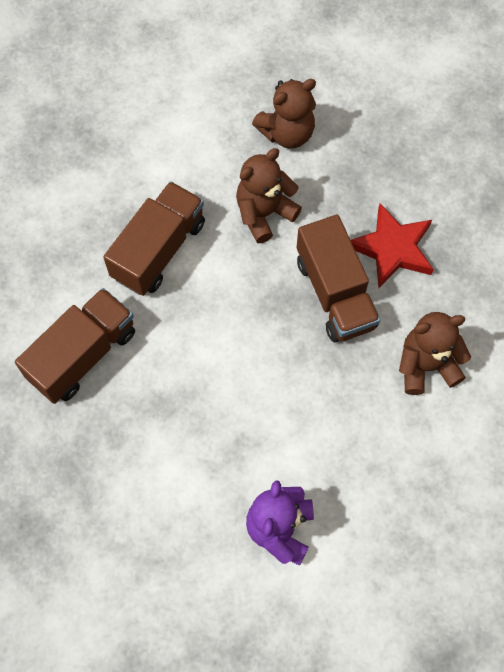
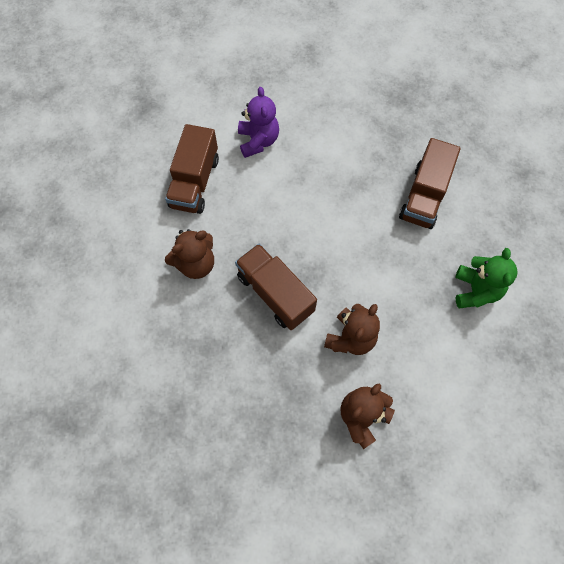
camera: 160 degrees right, 0 degrees up
brown truck [103,181,205,296] -> brown truck moved to [165,124,219,214]
red star [351,203,434,288] -> none
none -> green teddy bear [455,248,518,308]

